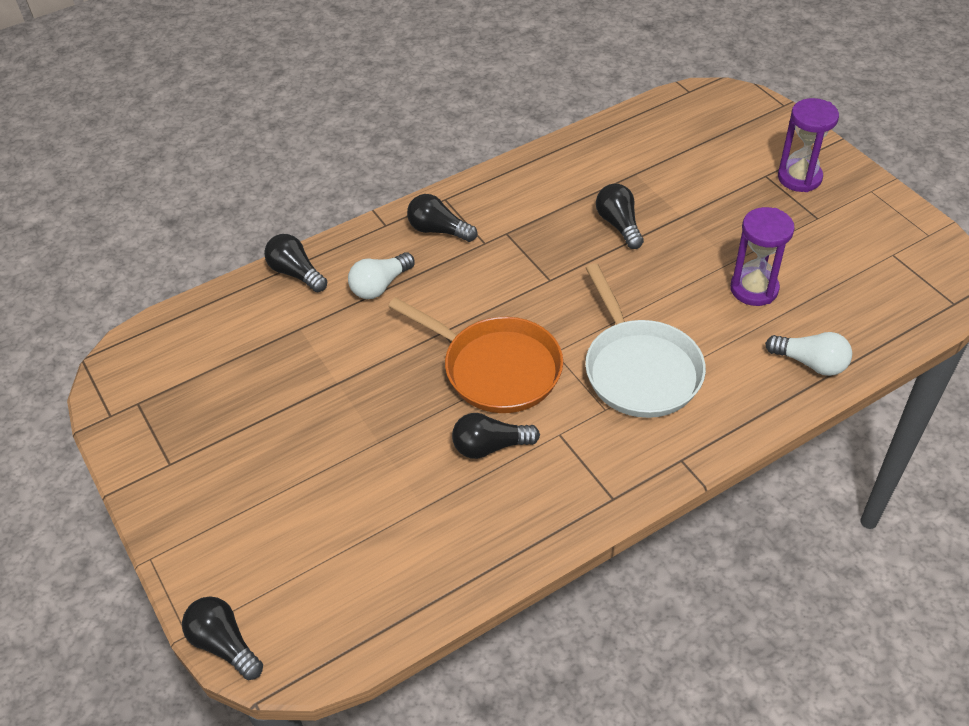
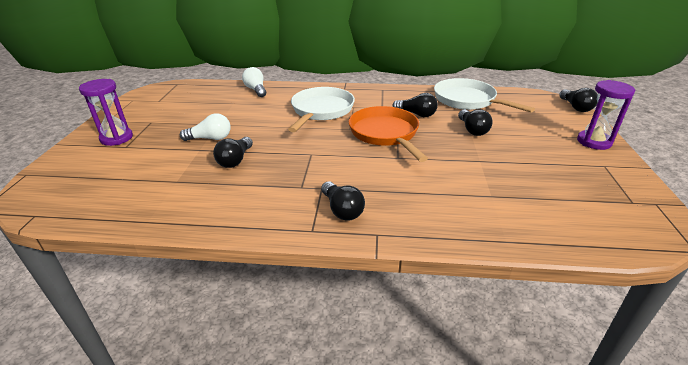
camera: 145 degrees left, 15 degrees down
black light bulb [264,234,327,292] -> black light bulb moved to [458,109,493,136]
white light bulb [348,253,415,299] -> white light bulb moved to [180,113,230,141]
purple hourglass [730,207,795,306] -> purple hourglass moved to [577,80,635,150]
none -> white pan [434,78,535,113]

